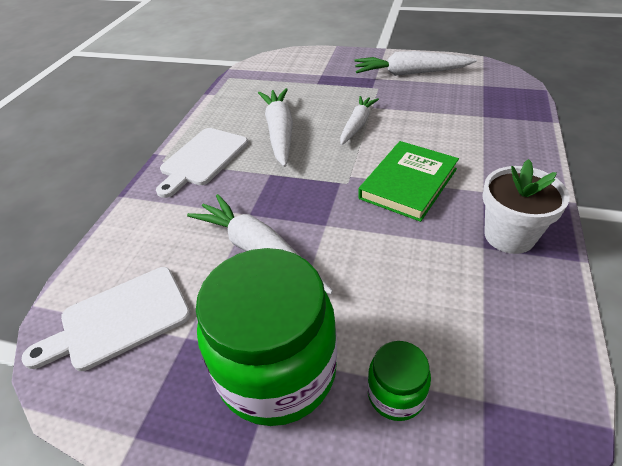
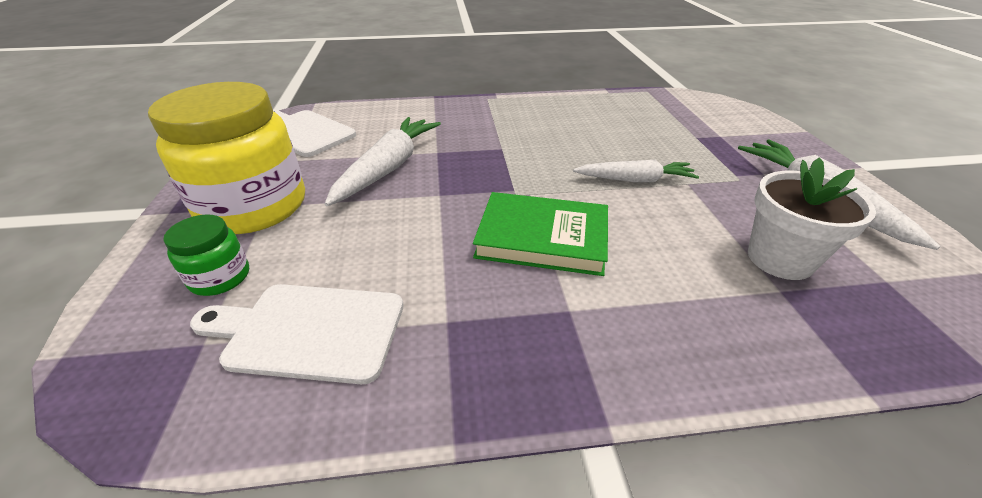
camera: 65 degrees right, 5 degrees down
white cutting board [156,128,248,198] -> white cutting board moved to [190,284,404,384]
green jar [196,248,337,426] -> yellow jar [148,82,305,234]
white carrot [258,88,293,167] -> none
white flower pot [483,159,570,254] -> white flower pot moved to [748,158,876,280]

